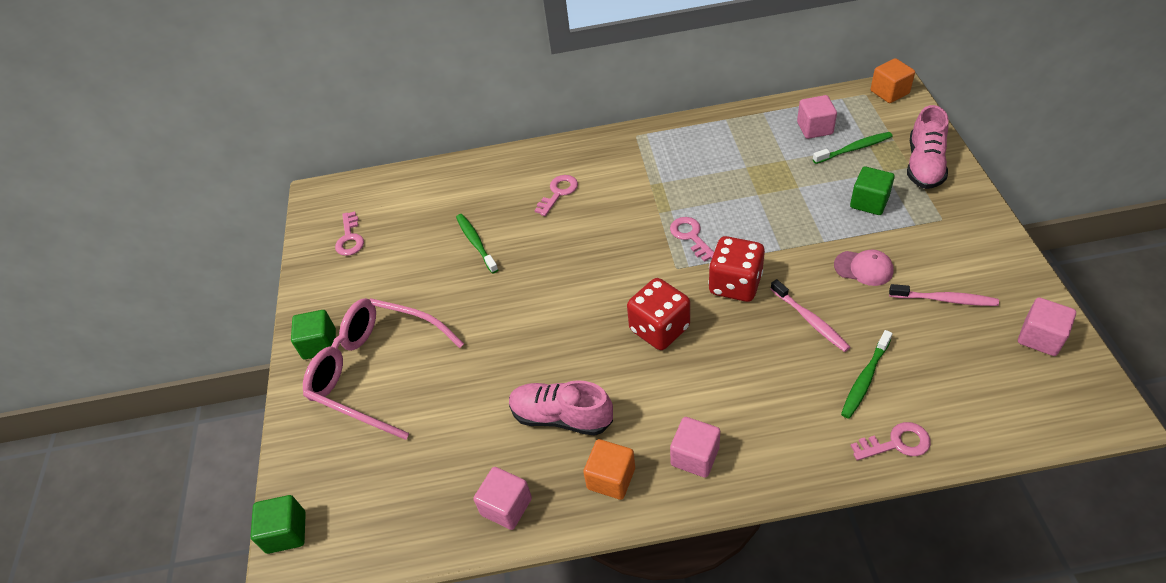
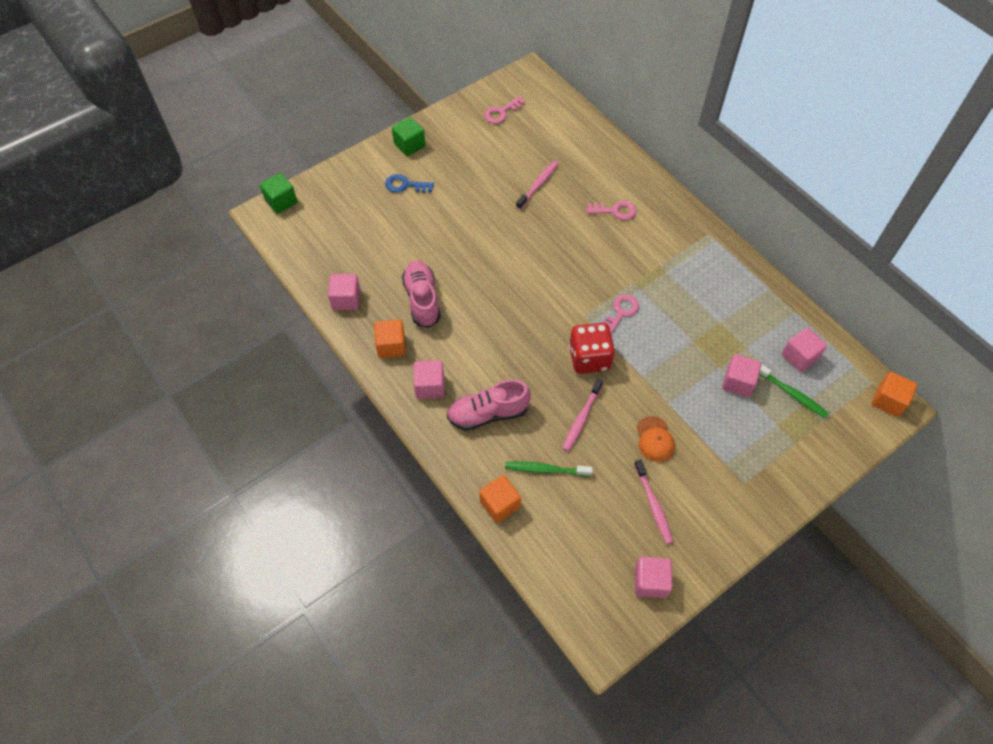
camera: 55 degrees right, 10 degrees up
pink glasses [303,298,464,440] -> blue key [385,174,434,193]
green toothbrush [456,214,498,274] -> pink toothbrush [516,161,559,209]
red dice [627,278,690,350] -> none
pink cap [834,249,894,286] -> orange cap [637,416,675,462]
green cube [850,166,895,215] -> none
pink key [850,422,931,461] -> orange cube [479,475,521,523]
pink shoe [907,105,949,189] -> pink shoe moved to [447,380,531,431]
none -> pink cube [722,354,762,397]

